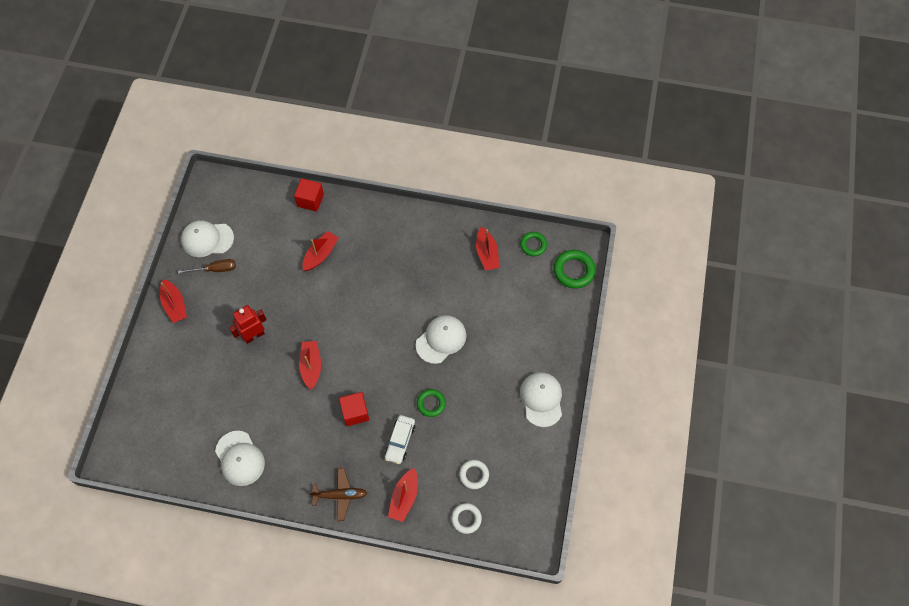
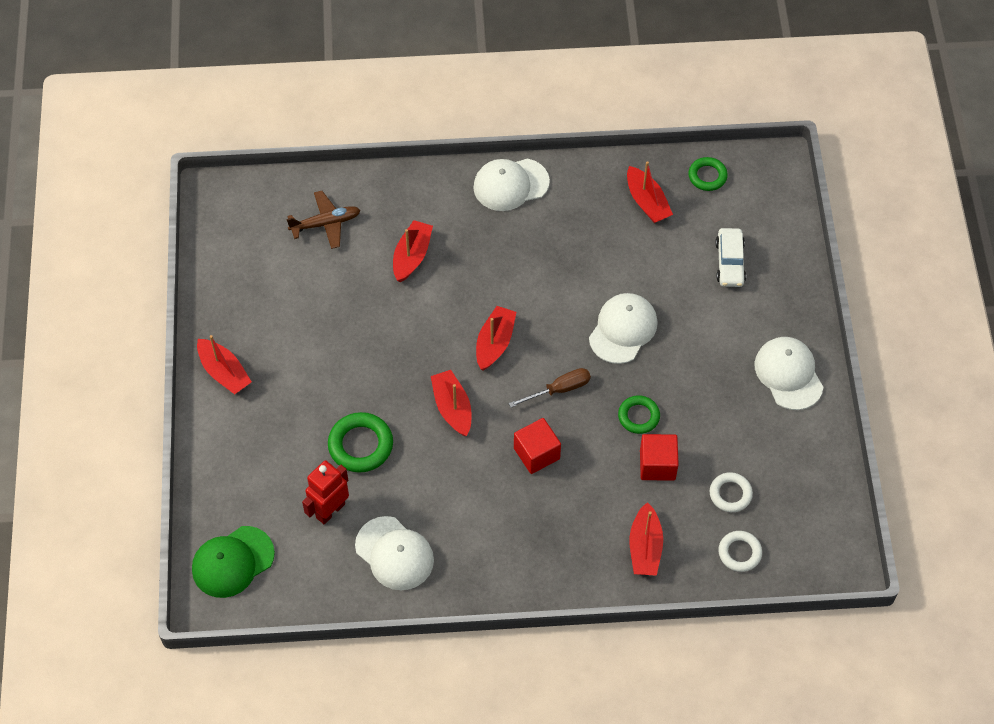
camera: 15 degrees left, 5 degrees down
brown screwdriver [178,259,236,274] -> brown screwdriver moved to [509,368,591,408]
white cap [181,220,234,257] -> white cap moved to [473,159,550,211]
red robot [229,305,267,344] -> red robot moved to [302,460,349,524]
red cube [294,178,324,212] -> red cube moved to [640,434,679,481]
brown plane [309,468,367,521] -> brown plane moved to [286,191,360,249]
white car [385,415,415,464] -> white car moved to [715,228,746,287]
green ring [554,250,596,289] -> green ring moved to [328,412,393,473]
none -> green cap [192,526,275,598]
none -> red boat [476,306,516,371]

